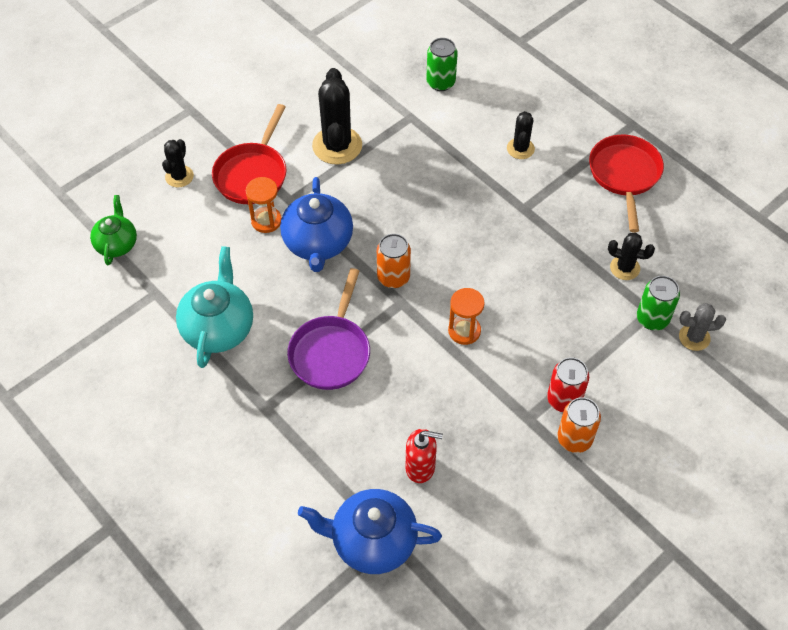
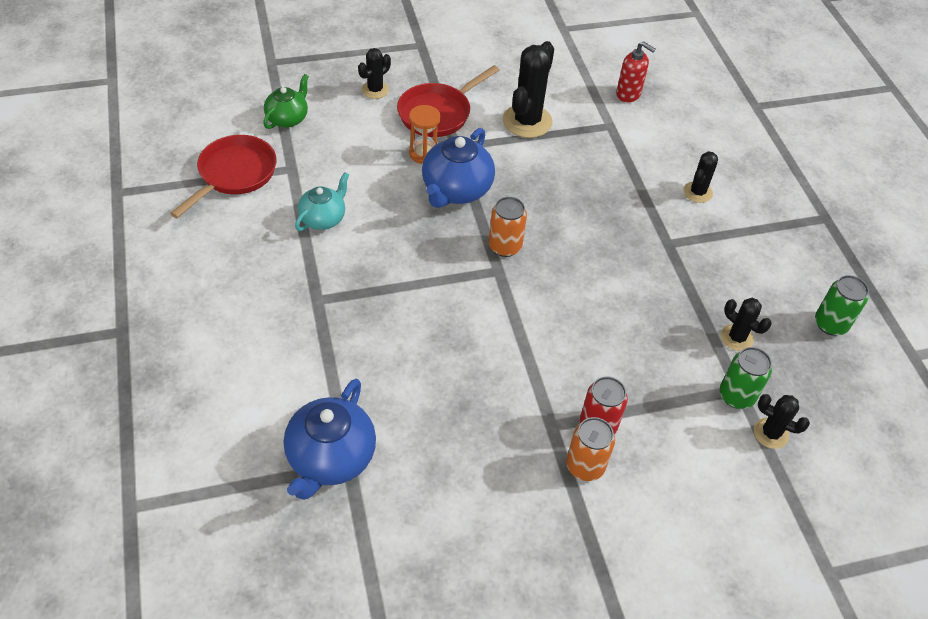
camera: 25 degrees right, 5 degrees down
turquoise teapot [176,246,253,368] -> turquoise teapot [295,172,349,231], size x0.63
purple pan [287,268,370,390] -> none
blue teapot [298,489,442,574] -> blue teapot turned 105 degrees counterclockwise [284,379,376,500]
red soap dispenser [406,429,443,483] -> red soap dispenser moved to [616,41,656,102]
green can [426,38,458,91] -> green can moved to [815,275,869,336]
orange hourglass [448,288,485,345] -> none
red pan [589,134,664,233] -> red pan moved to [170,135,277,218]
grey cactus [679,303,726,351] -> black cactus [754,394,810,449]

